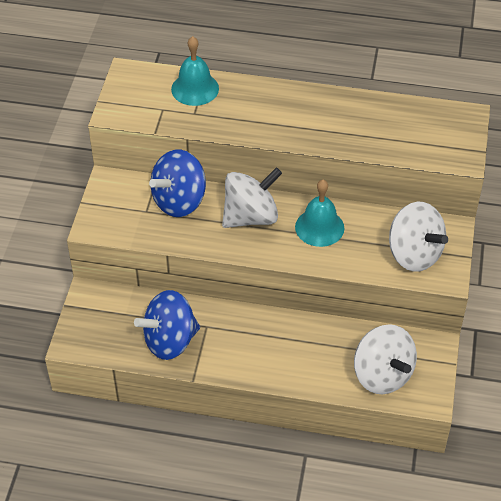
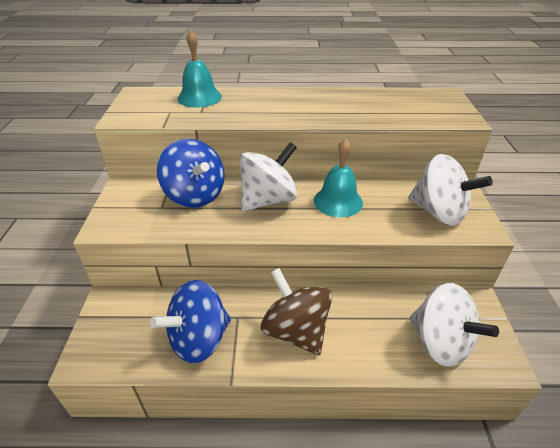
camera: 10 degrees left, 10 degrees down
blue spinning top [149,150,206,217] -> blue spinning top turned 75 degrees counterclockwise [157,139,225,208]
none -> brown spinning top [261,268,332,355]

